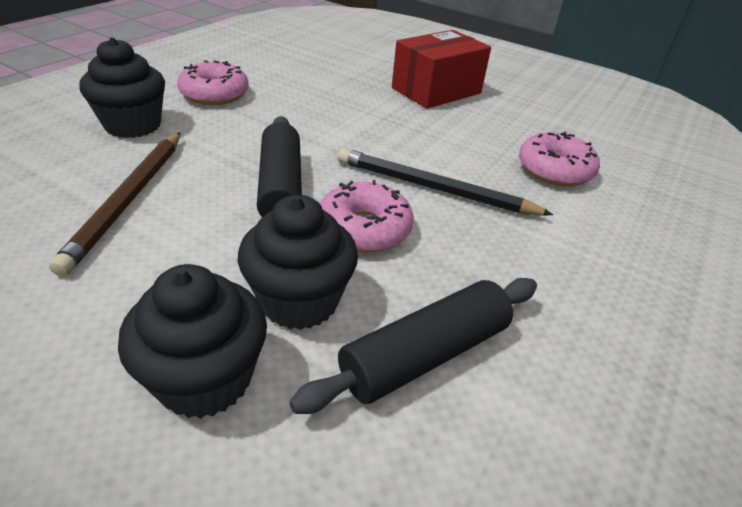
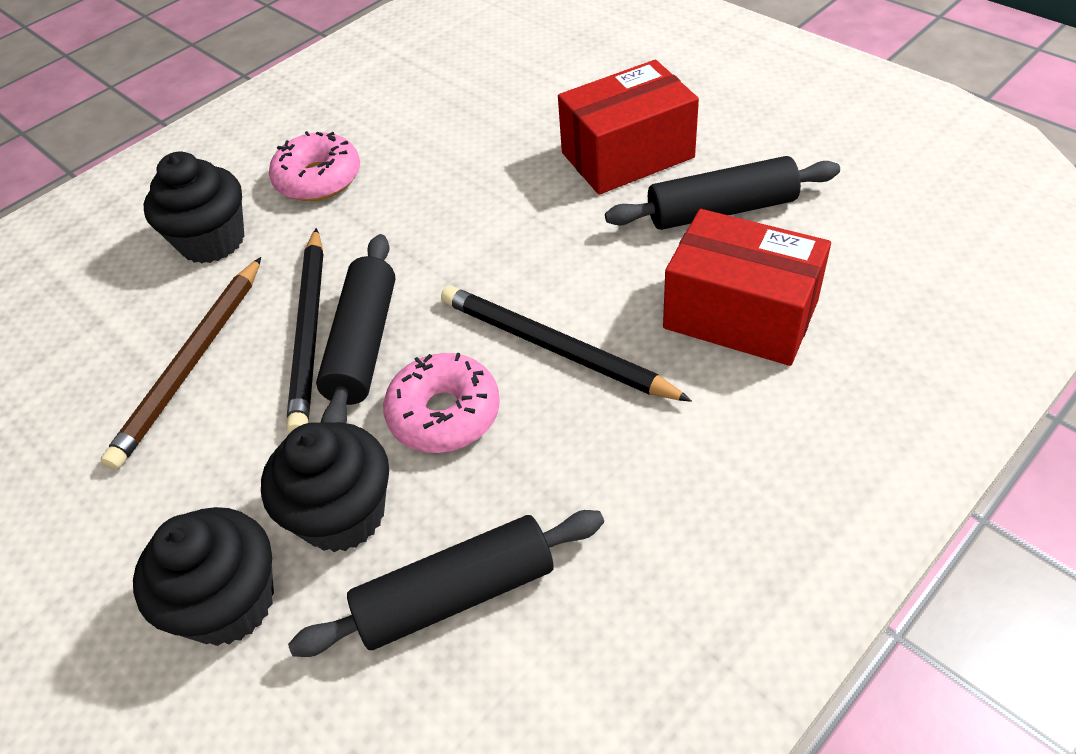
camera: 20 degrees right, 10 degrees up
pink donut [519,132,600,186] -> red box [663,209,831,366]
none -> black pencil [286,228,323,433]
none -> black rolling pin [605,156,840,230]

